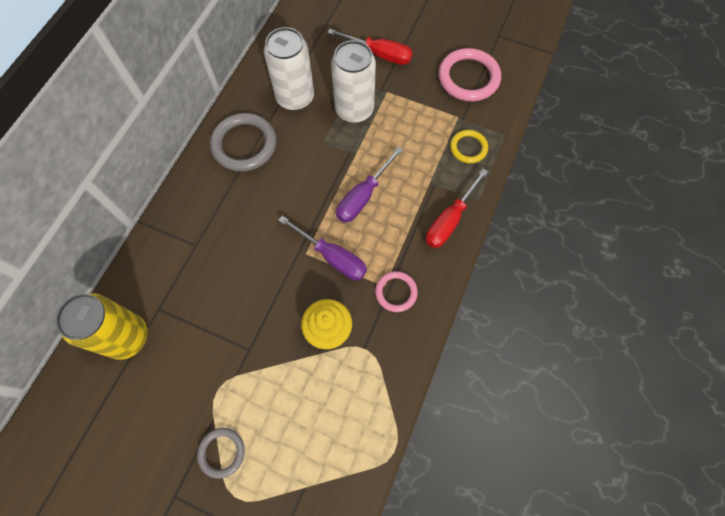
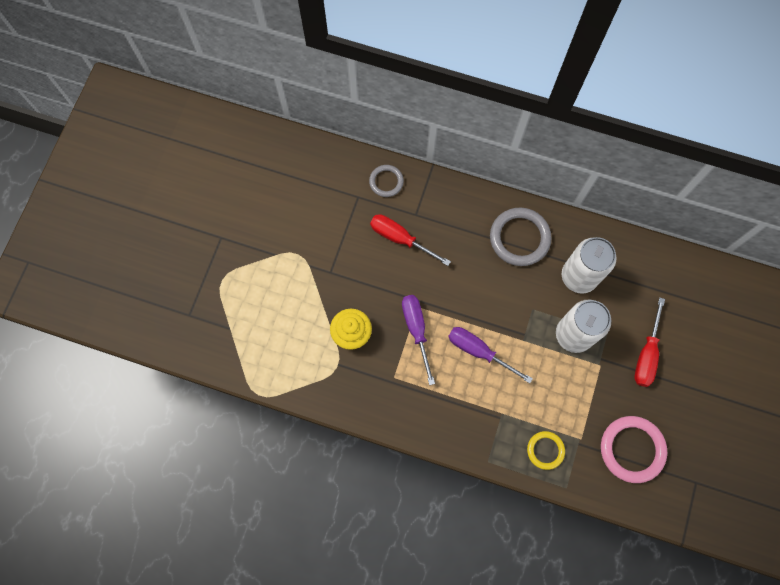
camera: 85 degrees right, 5 degrees up
yellow can [56,293,148,360] -> none
grey ring [197,428,245,479] -> grey ring moved to [369,165,404,197]
purple screwdriver [278,216,367,280] -> purple screwdriver turned 135 degrees clockwise [402,295,435,385]
pink ring [375,271,418,312] -> none
red screwdriver [426,169,488,248] -> red screwdriver moved to [370,214,451,266]

